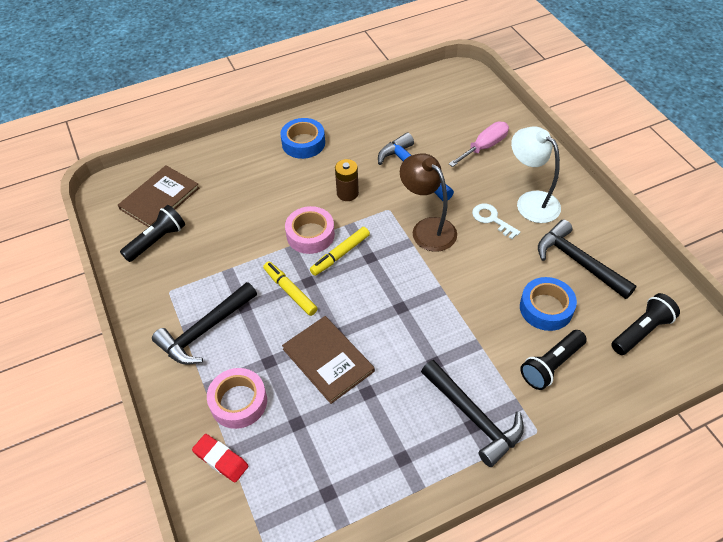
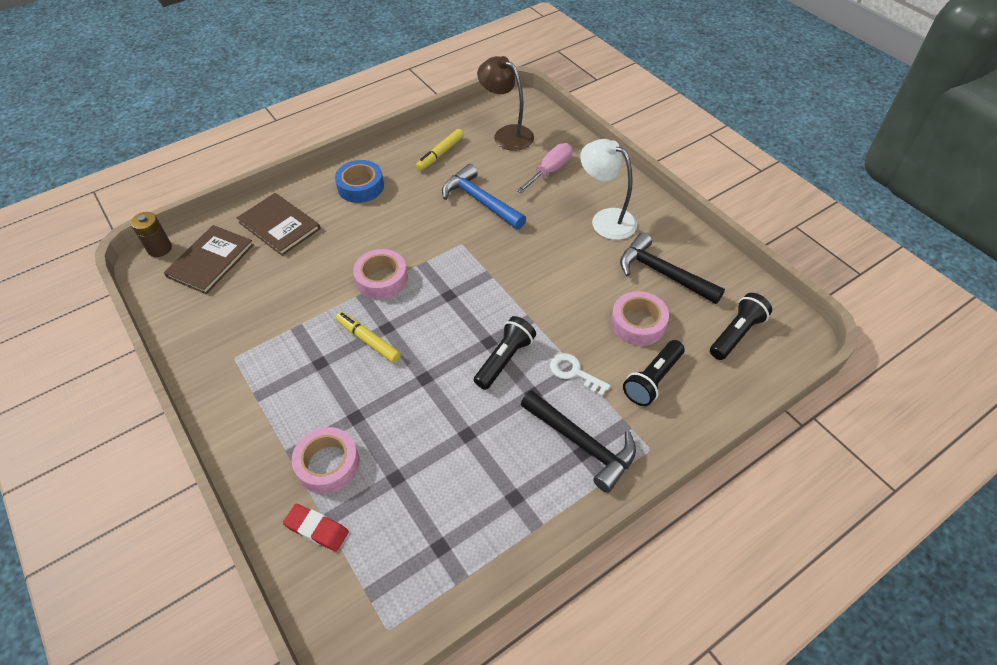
camera: 10 degrees left, 0 degrees up
black flashlight [120,205,185,262] -> black flashlight moved to [474,316,536,390]
black hammer [152,282,257,365] -> none
brown book [282,316,375,404] -> brown book moved to [237,193,320,256]
yellow marker [310,227,370,276] -> yellow marker moved to [416,129,464,171]
brown battery [335,159,359,201] -> brown battery moved to [131,212,172,257]
brown lamp [400,153,457,252] -> brown lamp moved to [477,56,534,151]
white key [472,204,520,239] -> white key moved to [550,353,610,396]
blue tape [520,277,577,331] -> pink tape [611,291,669,346]

